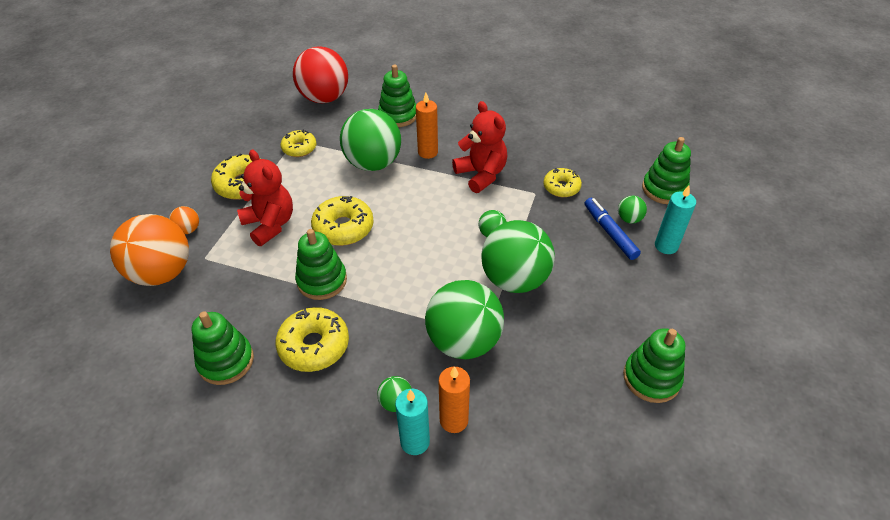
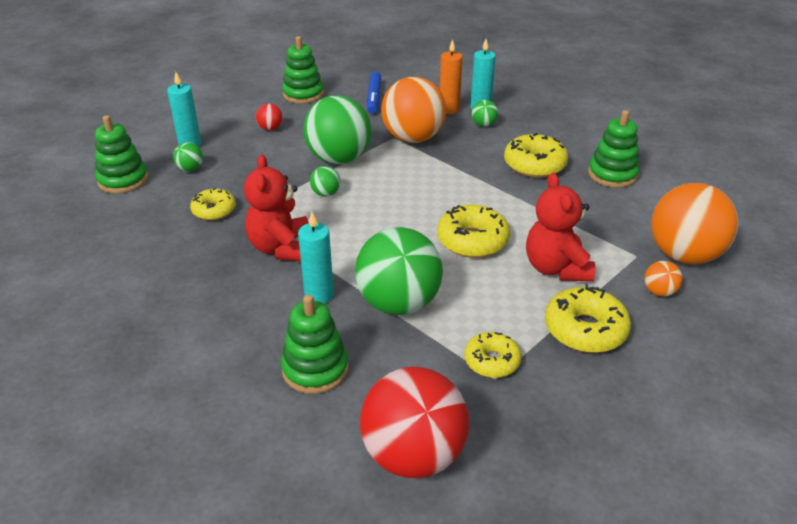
camera: 155 degrees left, 10 degrees down
green stacking toy [295,229,347,300] -> none
orange candle [416,92,438,159] -> turquoise candle [298,212,334,304]
green ball [425,280,504,359] -> orange ball [381,77,446,143]
blue marker [585,198,641,260] -> blue marker moved to [367,72,381,114]
none -> red ball [256,103,283,131]

